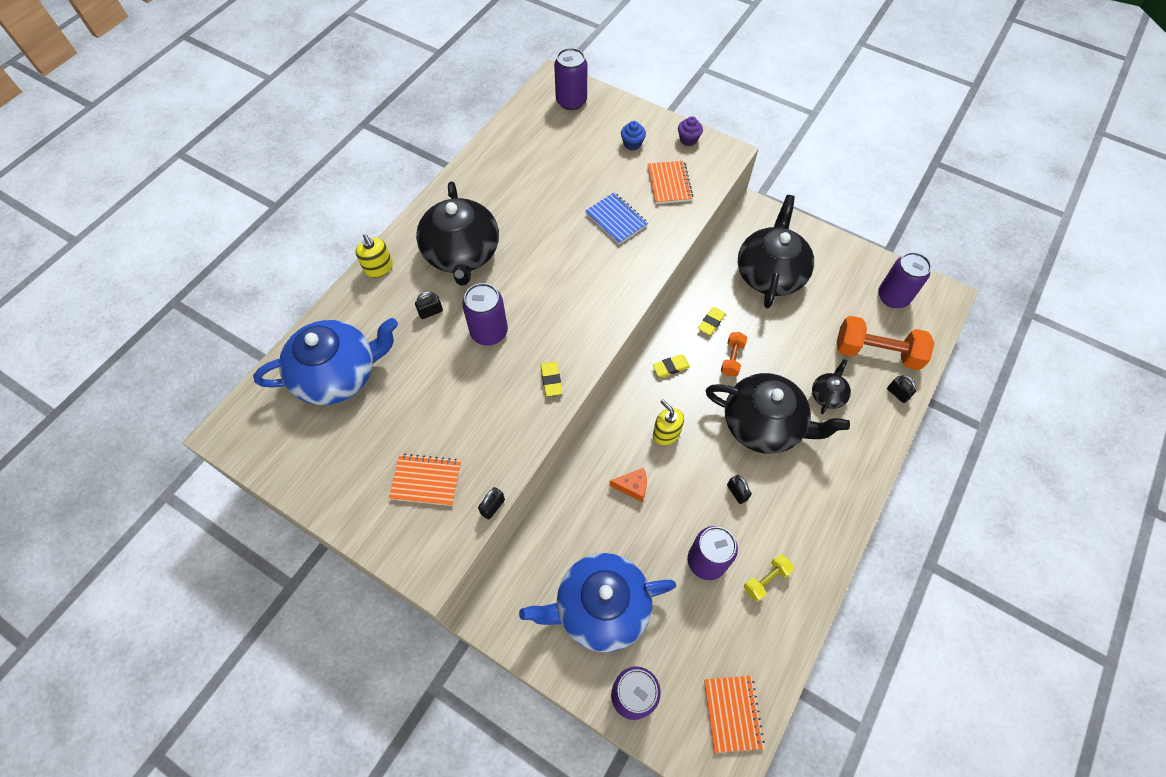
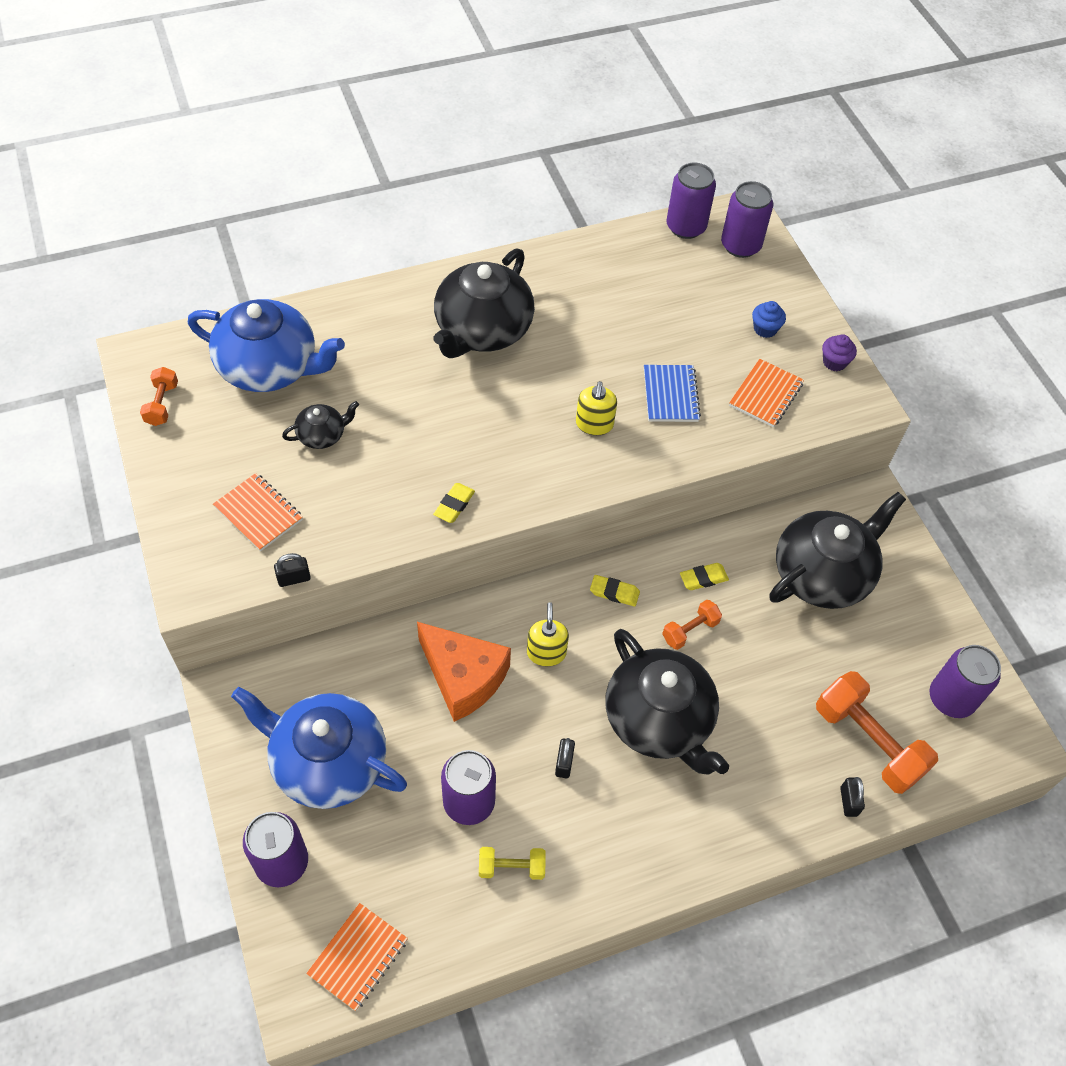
camera: 35 degrees right, 5 degrees down
yellow soap dispenser [356,234,393,278] -> yellow soap dispenser moved to [576,381,617,435]
black padlock [415,291,443,319] -> none
purple can [462,283,508,345] -> purple can moved to [666,163,716,239]
orange cheese [609,468,647,502] -> orange cheese [417,622,511,722], size x2.07
black teapot [812,359,851,414] -> black teapot moved to [282,401,359,449]
none -> orange dumbbell [140,367,178,426]

